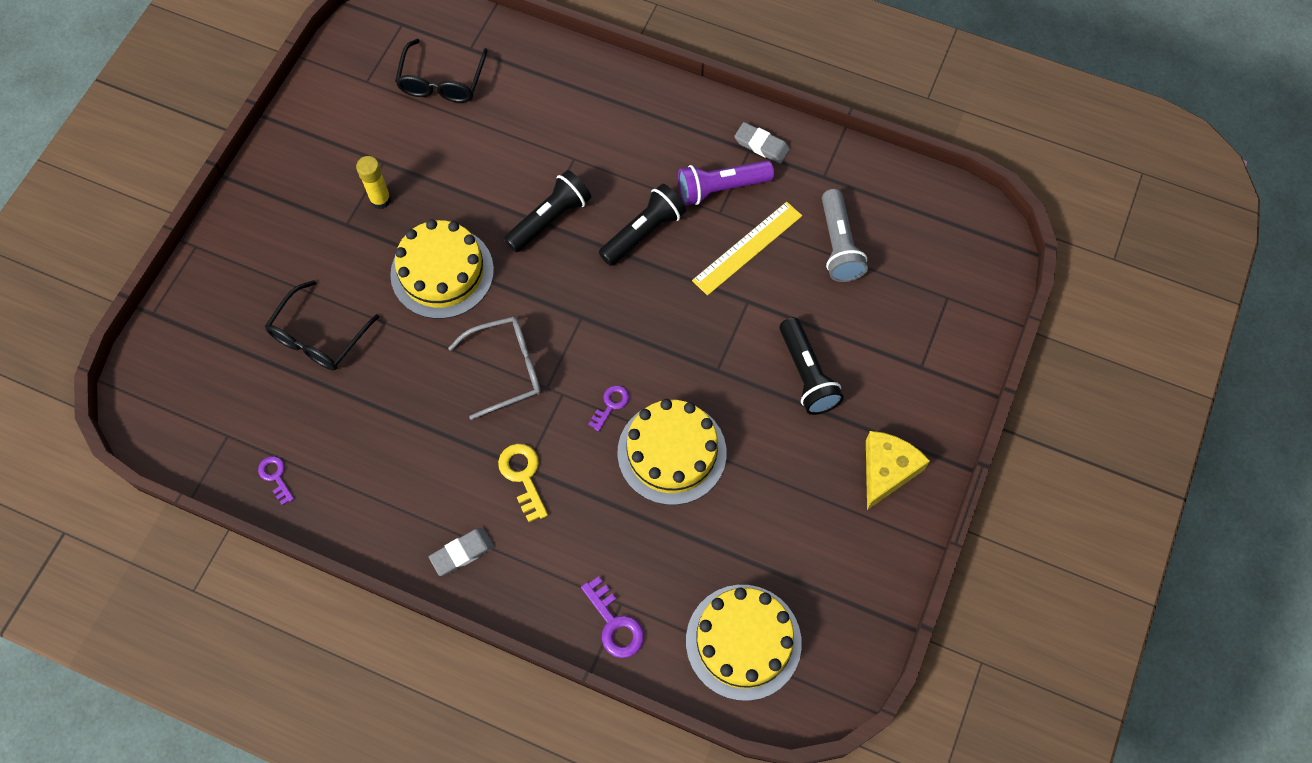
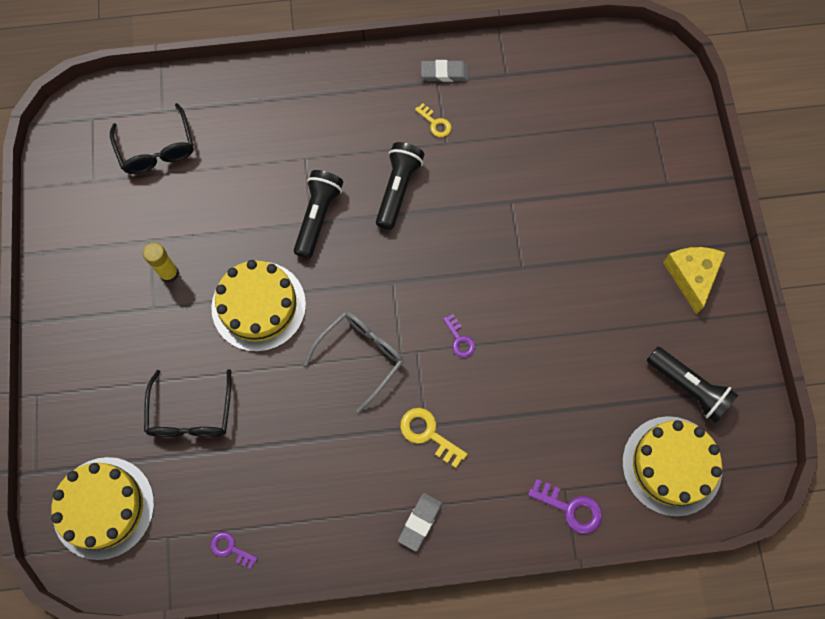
camera: 30 degrees left, 5 degrees up
purple key [588,385,629,431] -> purple key turned 150 degrees clockwise [443,314,475,358]
yellow cake [617,399,727,505] -> yellow cake moved to [51,457,154,560]
purple flashlight [678,161,774,205] -> yellow key [415,103,451,137]
yellow ruler [692,202,802,296] -> none
black flashlight [779,317,844,415] -> black flashlight moved to [647,347,738,423]
grey flashlight [822,189,868,282] -> none

